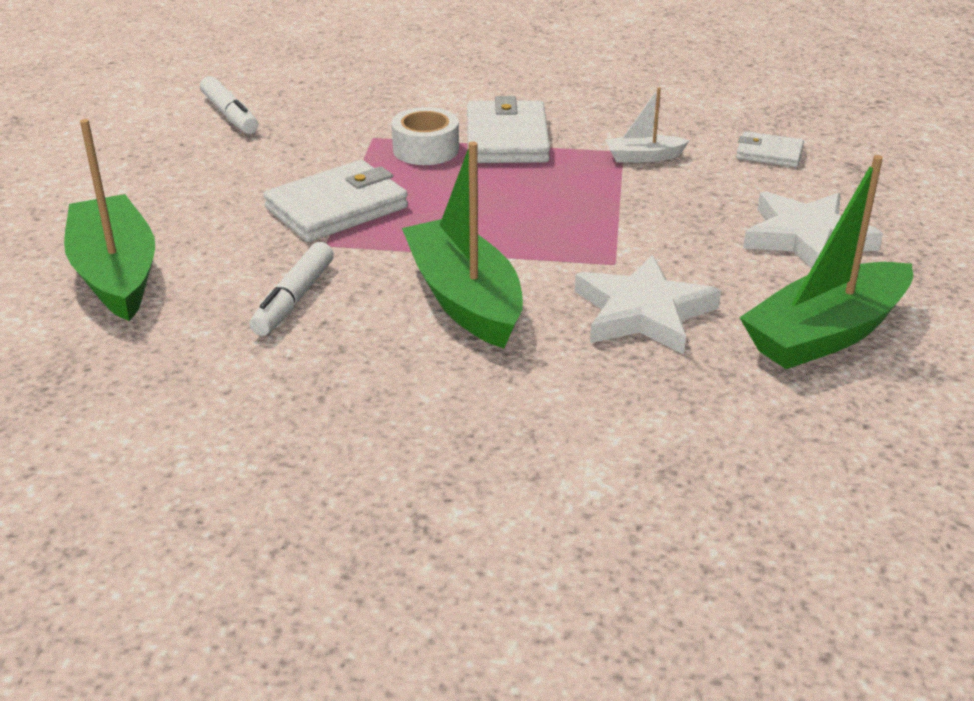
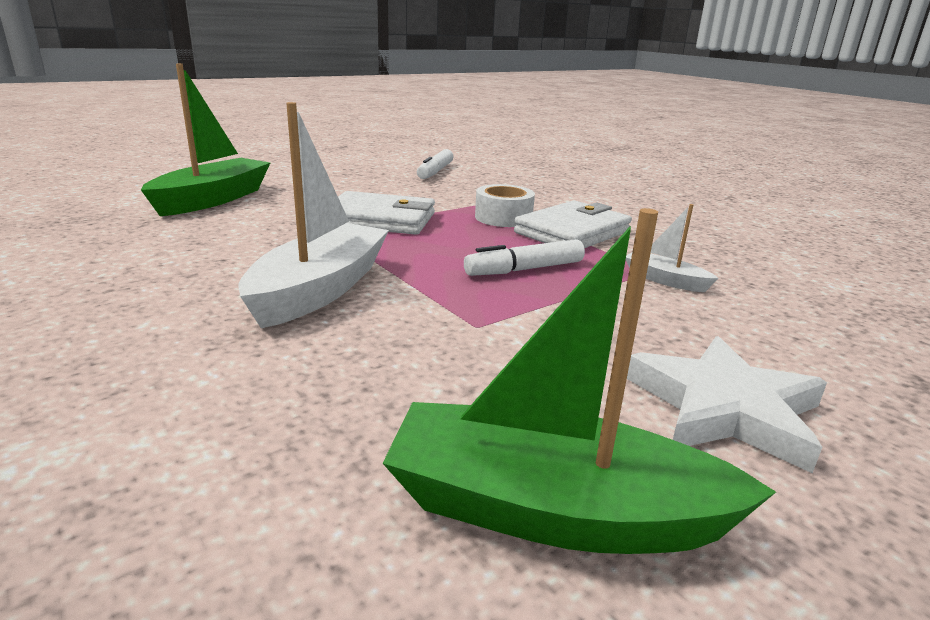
camera: 45 degrees right, 10 degrees down
white marker [249,242,334,336] -> white marker moved to [464,239,585,276]
green boat [402,142,523,348] -> white boat [238,102,389,328]
white star [575,255,721,355] -> none
white wallet [736,131,804,167] -> none

